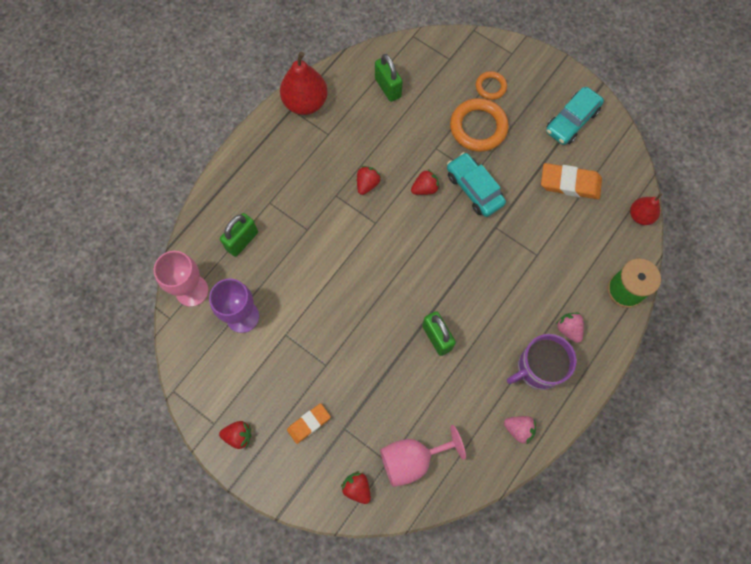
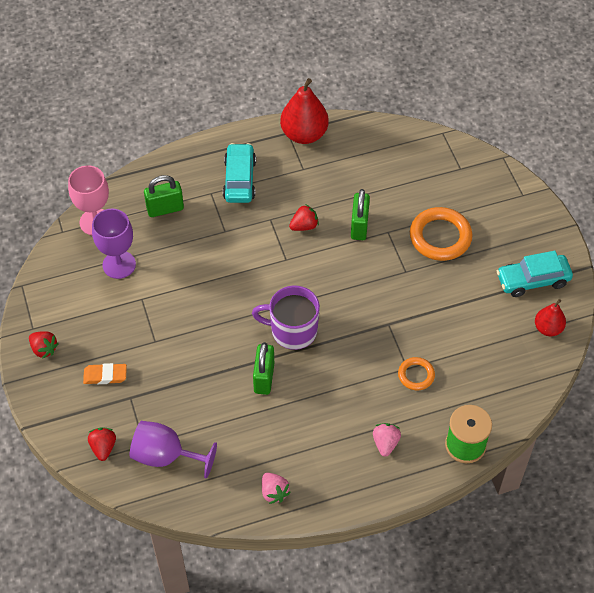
camera: 35 degrees right, 15 degrees down
green padlock [375,54,403,102] -> green padlock moved to [351,189,370,240]
pink goblet [380,425,466,487] -> purple goblet [130,421,217,479]
red strawberry [411,169,440,195] -> none
turquoise car [447,152,506,217] -> turquoise car moved to [223,143,256,203]
orange ring [476,71,507,100] -> orange ring moved to [398,357,435,391]
purple mug [507,334,576,390] -> purple mug moved to [252,285,320,350]
orange eraser [541,163,602,199] -> none
red pear [630,193,662,225] -> red pear moved to [535,299,566,336]

